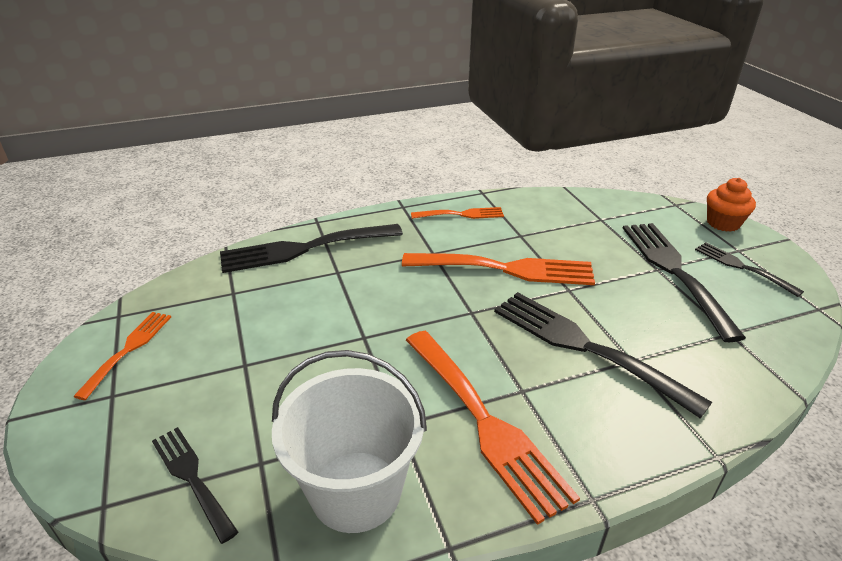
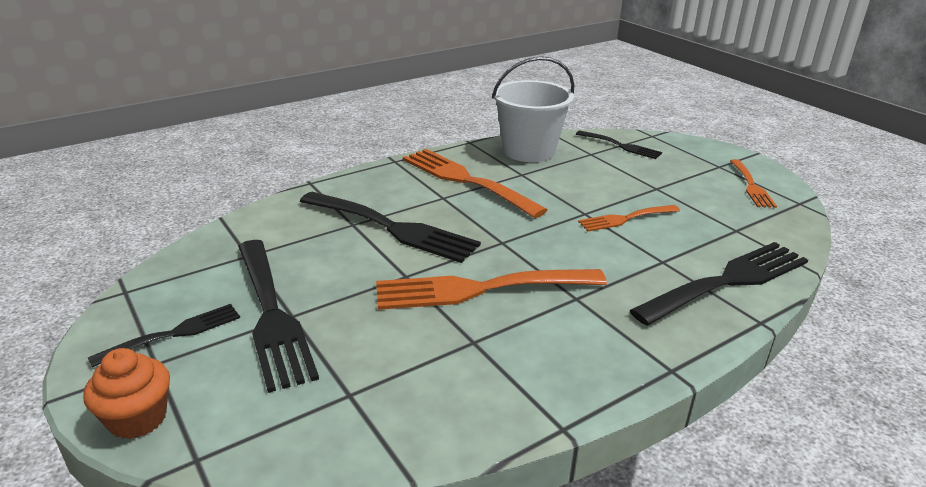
camera: 165 degrees right, 5 degrees down
orange fork [411,207,504,219] -> orange fork moved to [578,205,680,232]
black fork [695,242,804,297] -> black fork turned 75 degrees counterclockwise [88,304,240,367]

